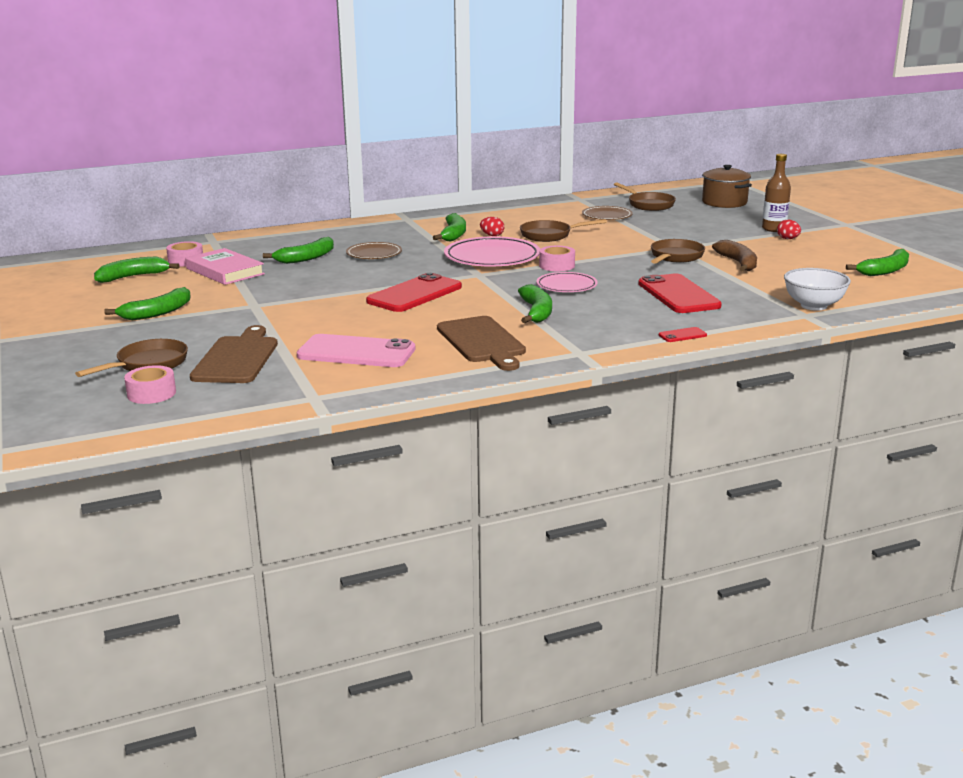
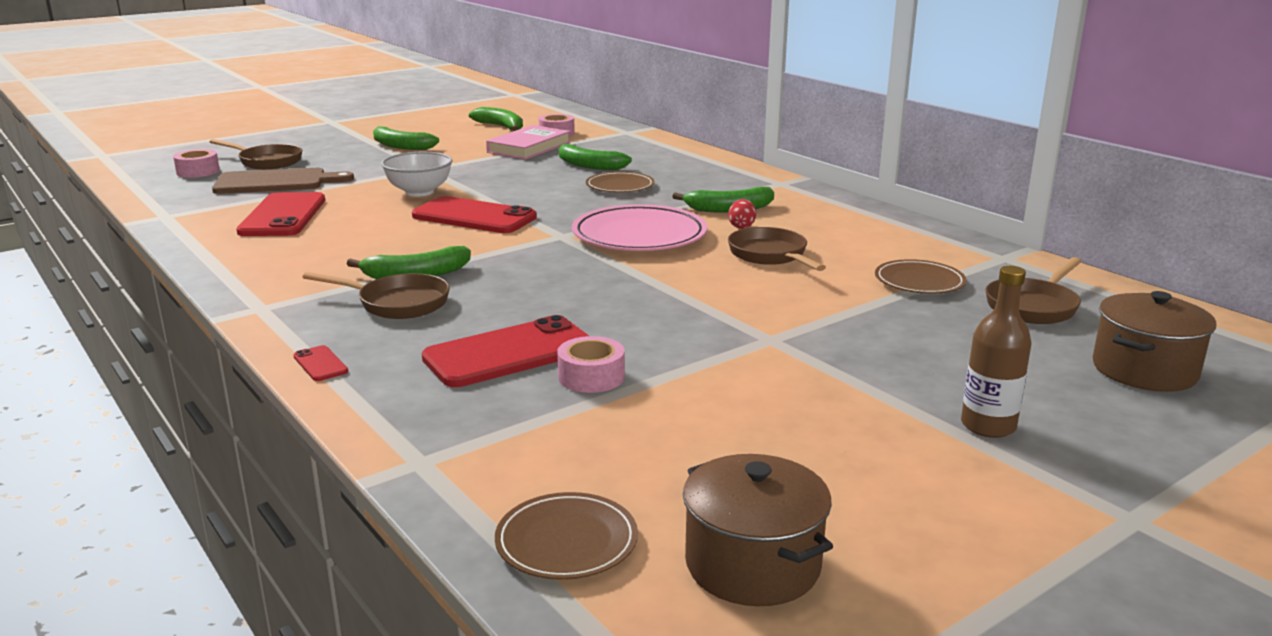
camera: 75 degrees right, 0 degrees up
pink phone [297,334,415,367] -> red phone [236,192,325,236]
brown cutting board [437,316,526,371] -> none
pink plate [536,272,598,292] -> none
pink tape [539,246,575,271] -> pink tape moved to [557,336,625,393]
brown pan [651,239,705,264] -> brown pan moved to [303,272,450,319]
brown banana [712,240,757,272] -> none
red egg [777,220,801,239] -> none
white bowl [784,268,851,311] -> white bowl moved to [381,152,452,197]
green banana [846,249,909,276] -> brown pot [683,454,833,606]
none -> brown plate [495,492,638,580]

